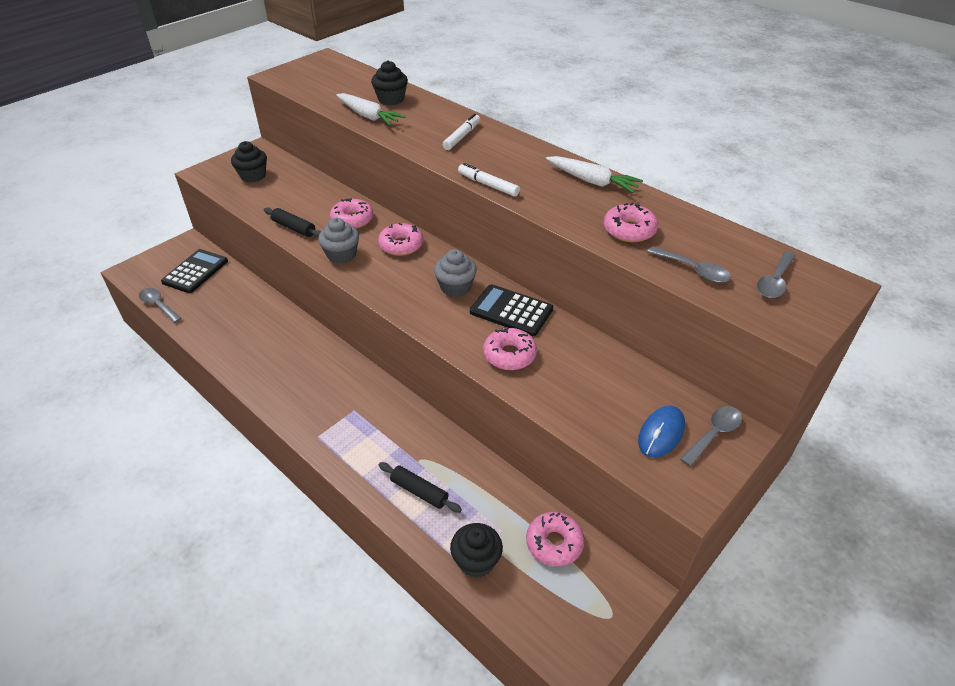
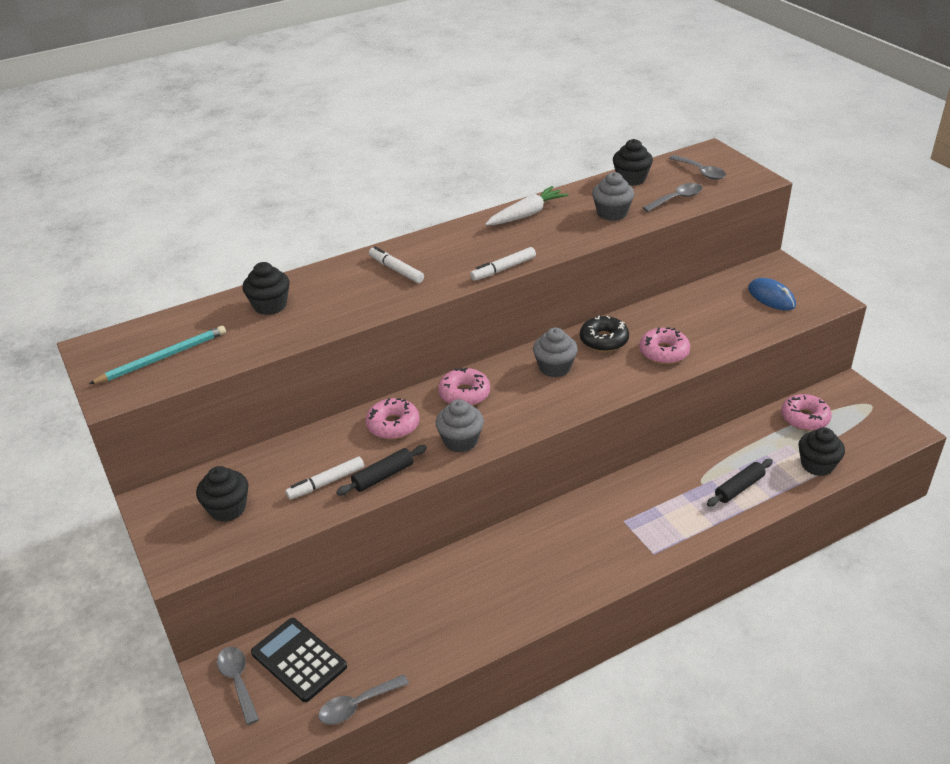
camera: 70 degrees left, 5 degrees down
white carrot [336,93,405,126] -> none
black calculator [470,284,553,336] -> black donut [580,316,629,352]
pink donut [604,203,658,242] -> grey cupcake [592,172,634,221]
grey spoon [680,406,742,467] -> grey spoon moved to [217,646,259,725]
none -> turquoise pencil [89,326,226,384]
none -> white marker [285,457,364,500]
none -> black cupcake [613,139,653,186]

